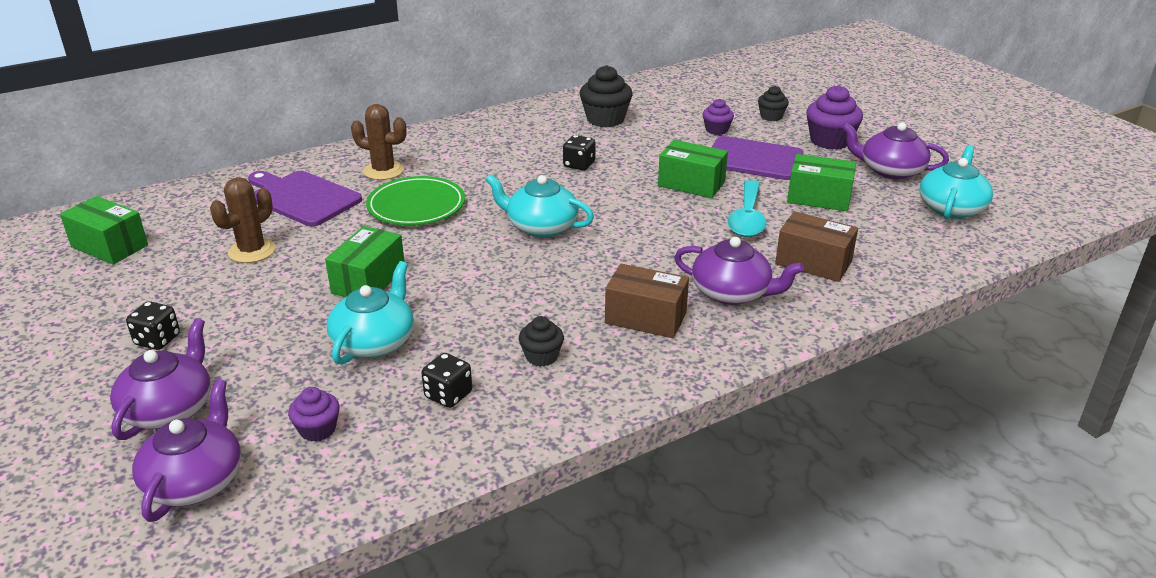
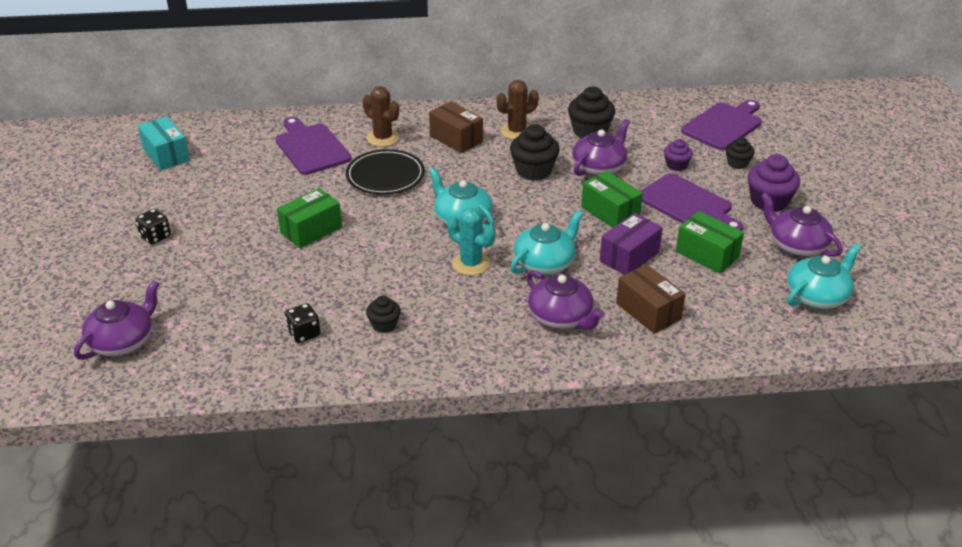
camera: 25 degrees right, 5 degrees up
green box [60,196,148,265] -> turquoise box [138,116,190,170]
purple teapot [110,318,211,440] -> purple teapot moved to [572,119,630,176]
brown cactus [210,177,276,263] -> brown cactus moved to [496,80,539,140]
purple cupcake [288,387,339,442] -> none
turquoise teapot [327,261,414,365] -> turquoise teapot moved to [510,210,583,275]
green plate [366,176,465,225] -> black plate [346,149,425,195]
black dice [563,135,596,170] -> black cupcake [510,124,560,181]
brown box [605,264,689,338] -> brown box moved to [429,101,483,153]
turquoise spoon [728,180,767,237] -> purple box [600,213,663,275]
none -> turquoise cactus [447,207,495,276]
none -> purple cutting board [681,100,762,150]

